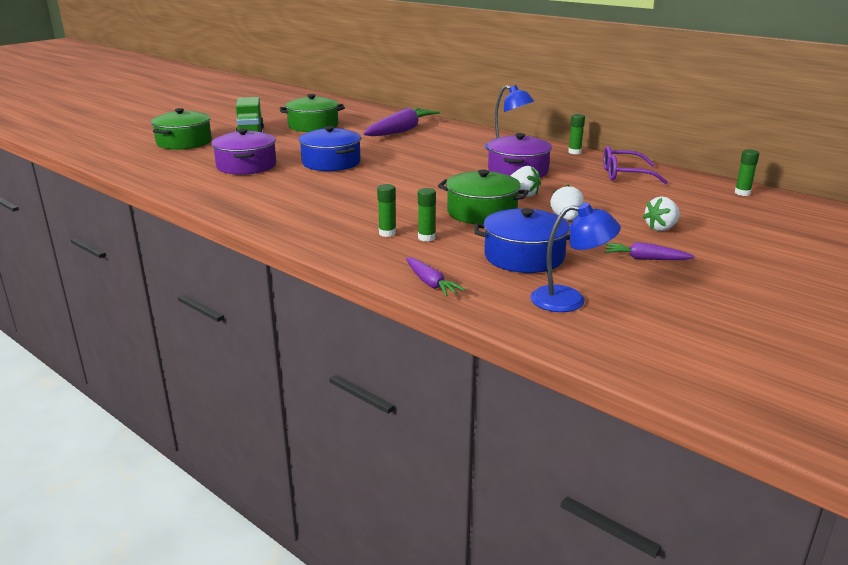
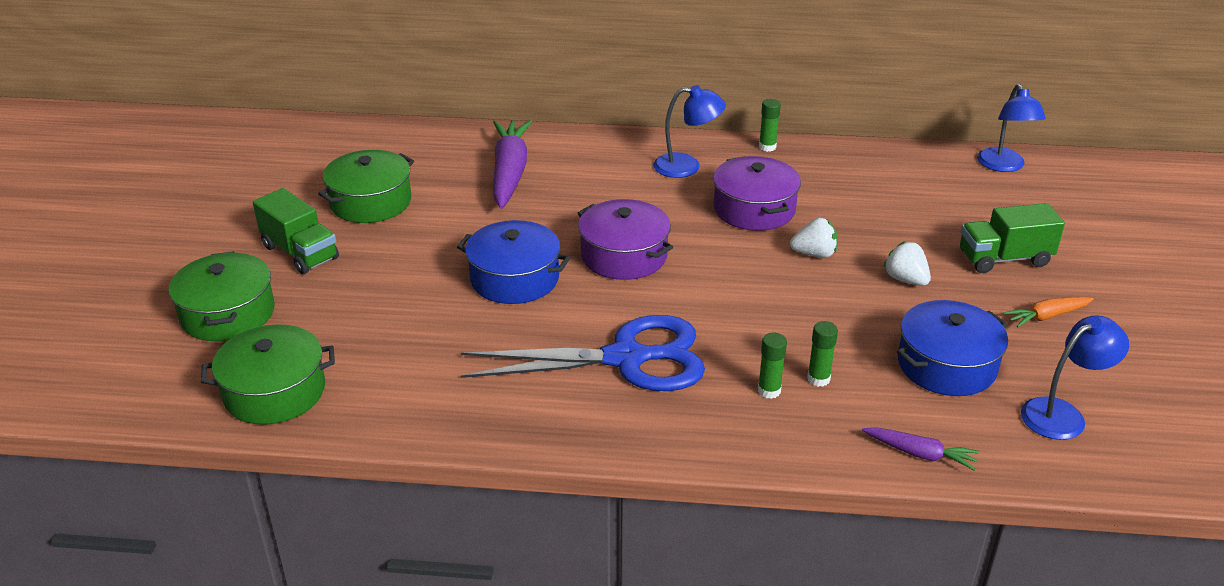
camera: 35 degrees left, 10 degrees up
purple pot [211,129,276,175] -> purple pot moved to [578,199,673,280]
green pot [438,170,529,224] -> green pot moved to [201,324,335,425]
purple glasses [603,146,668,184] -> none
purple carrot [605,242,695,260] -> orange carrot [1003,297,1094,327]
white strawberry [643,197,680,231] -> green truck [960,203,1065,273]
green glue stick [735,149,759,196] -> blue lamp [977,84,1046,172]
none -> blue scissors [461,315,705,391]

